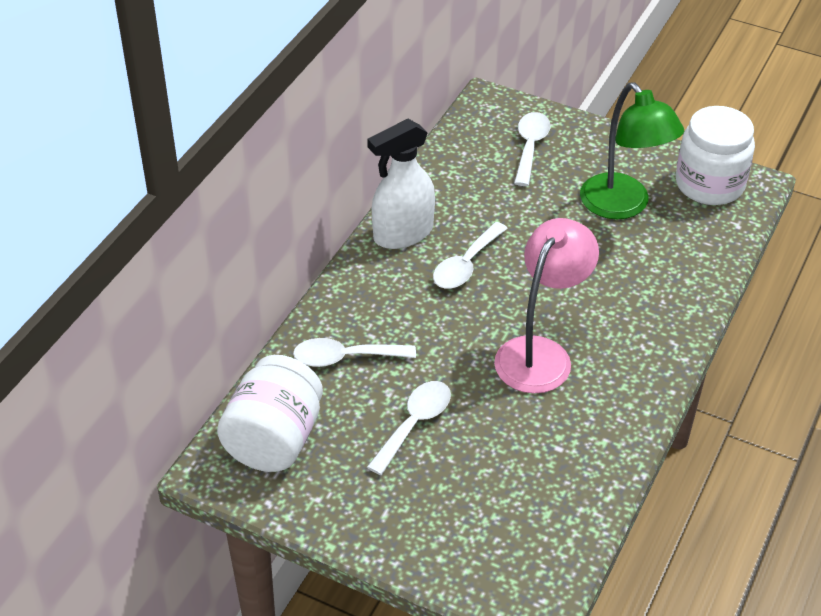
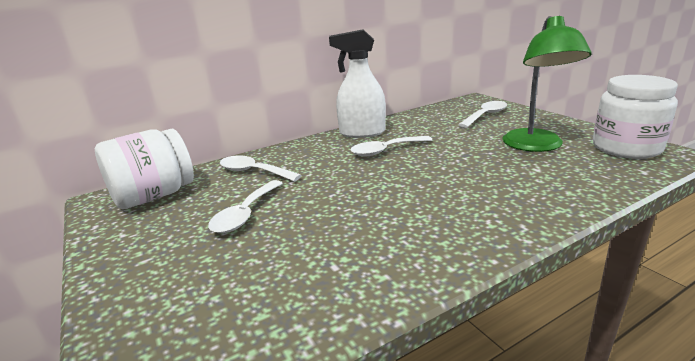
camera: 35 degrees right, 20 degrees down
white spoon [367,381,451,475] -> white spoon turned 135 degrees clockwise [208,180,283,233]
pink lamp [494,218,599,394] -> none

